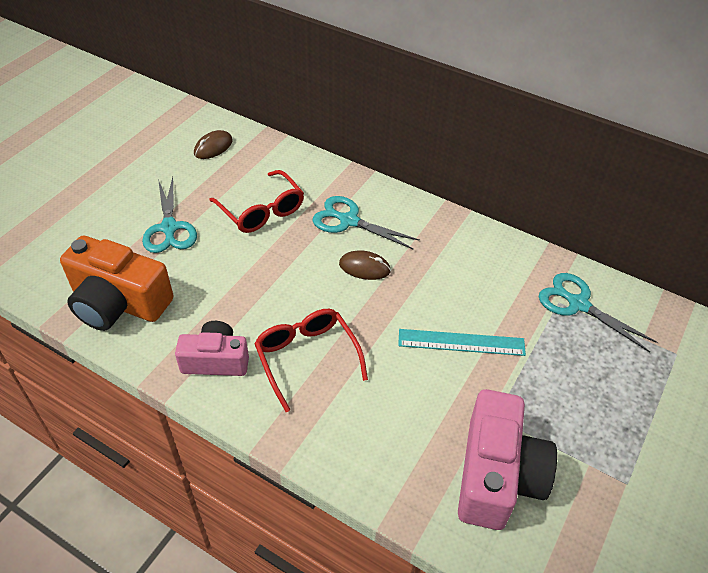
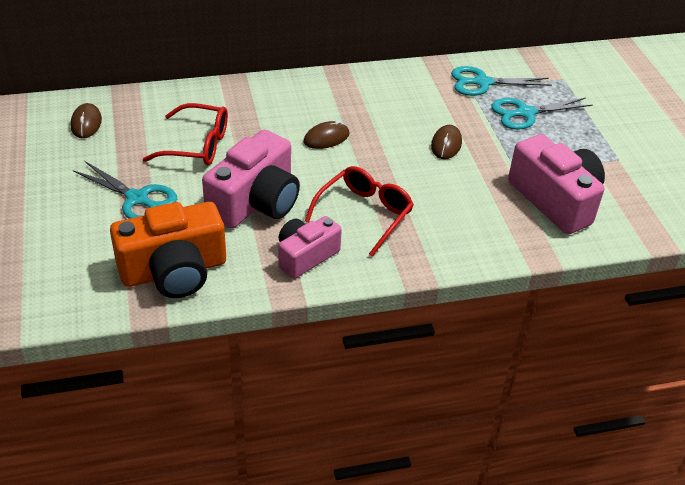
camera: 45 degrees left, 5 degrees down
red glasses [254,309,368,412] -> red glasses turned 105 degrees clockwise [305,166,414,257]
turquoise scissors [312,196,420,249] -> turquoise scissors moved to [491,98,593,130]
turquoise ruler [398,329,526,356] -> brown mouse [431,125,462,159]
none -> pink camera [202,130,300,229]

